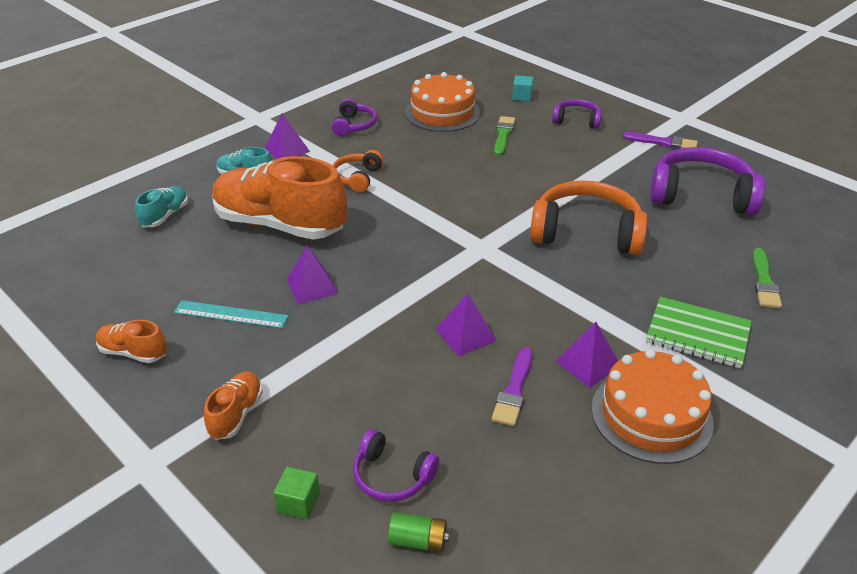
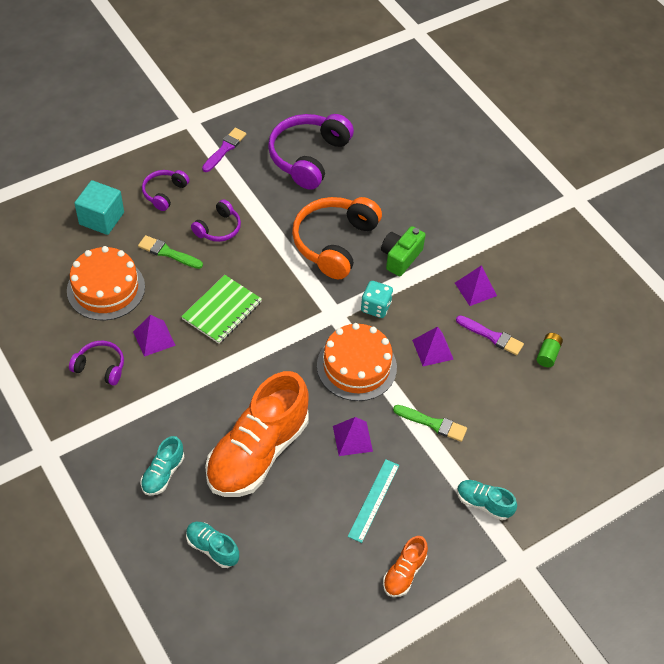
camera: 80 degrees left, 15 degrees up
orange shoe [204,372,263,440] -> turquoise shoe [457,480,517,520]
purple pyramid [264,113,310,159] -> purple pyramid moved to [133,315,176,357]
green cube [274,466,320,519] -> none
orange headphones [332,150,383,193] -> none
purple headphones [353,429,439,502] -> purple headphones moved to [191,199,241,242]
green battery [388,512,450,552] -> green battery moved to [537,333,563,367]
turquoise cube [512,76,533,102] -> turquoise cube [74,180,124,235], size x1.80
orange cake [591,349,714,464] -> orange cake moved to [317,323,397,401]
green notebook [646,297,752,368] -> green notebook moved to [181,275,262,344]
green brush [752,248,782,308] -> green brush moved to [393,405,467,442]
none -> turquoise dice [361,281,393,318]
none -> green camera [381,226,426,276]

